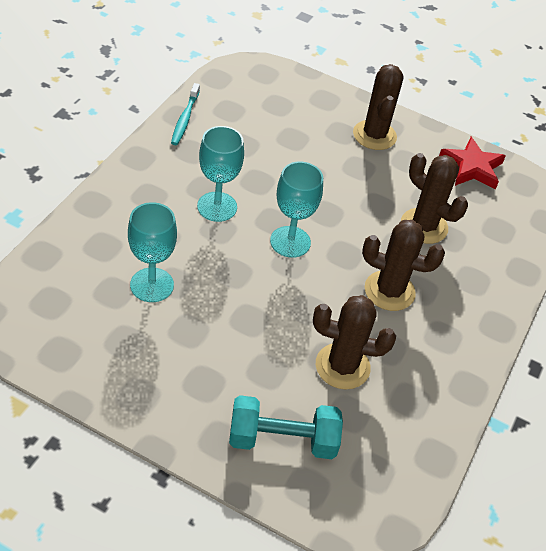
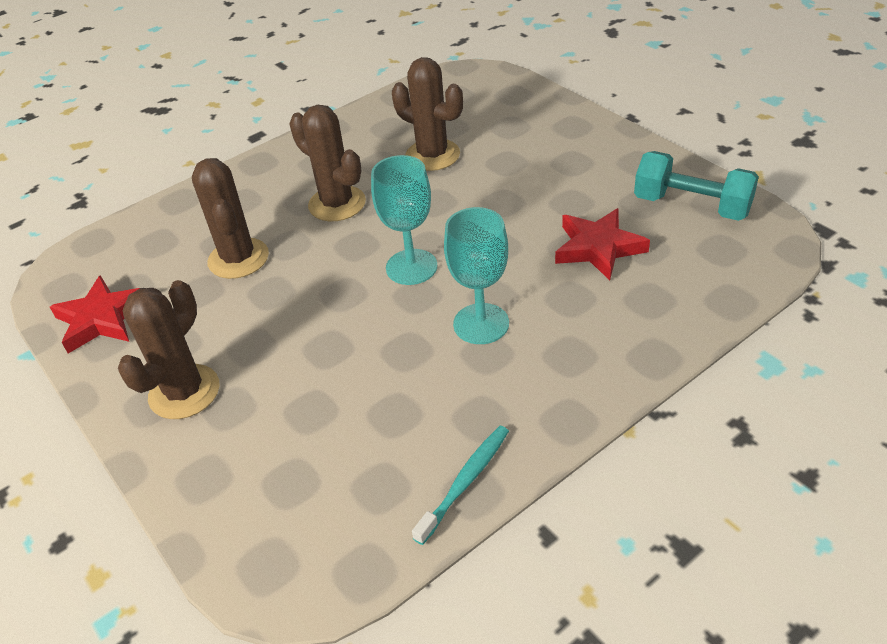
camera: 145 degrees left, 5 degrees down
turquoise goblet [128,202,177,302] -> red star [555,208,650,280]
turquoise dumbbell [229,395,343,459] -> turquoise dumbbell moved to [634,151,759,221]

